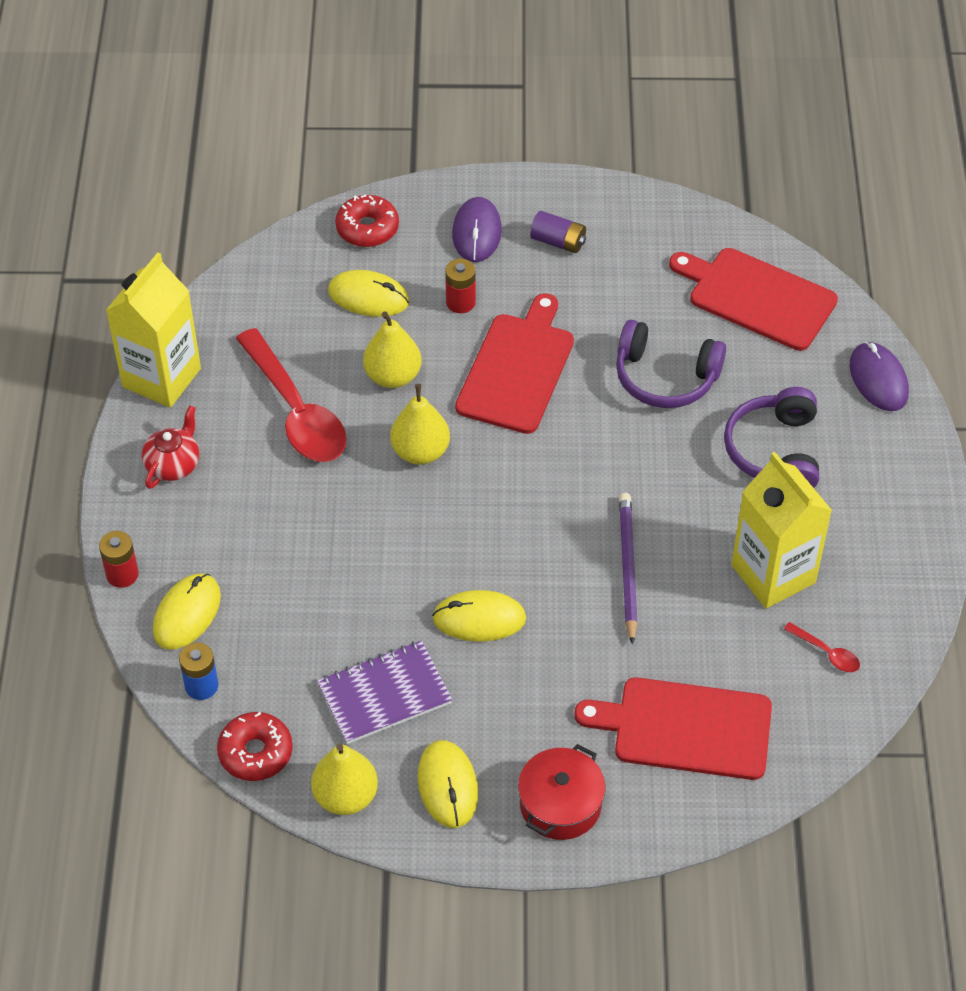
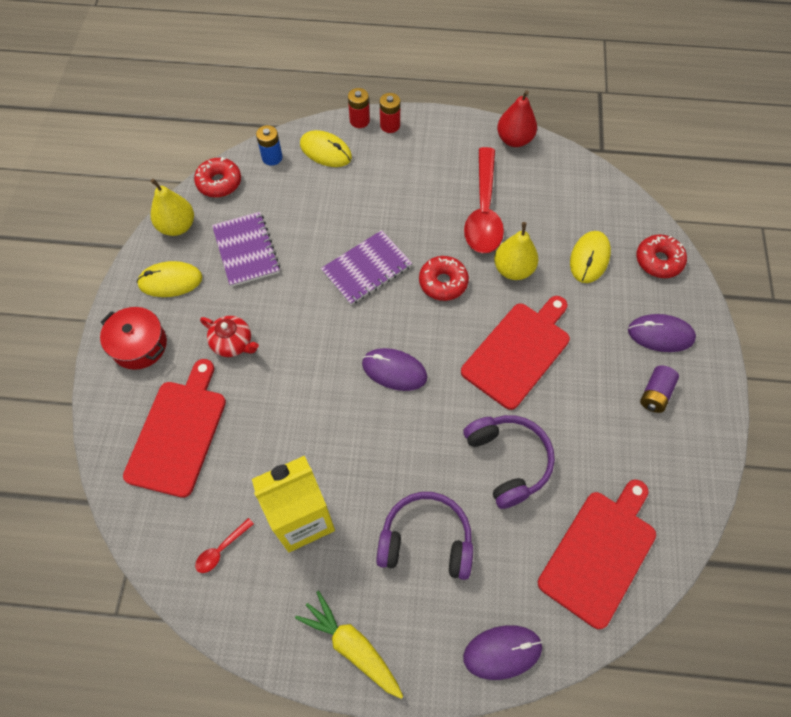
camera: 95 degrees right, 10 degrees up
yellow carton [105,253,201,408] -> red pear [497,90,537,147]
red teapot [142,405,199,489] -> red teapot moved to [200,316,259,357]
red spoon [236,328,347,462] -> red spoon turned 60 degrees counterclockwise [464,147,504,253]
yellow pear [390,384,450,465] -> red donut [419,256,469,301]
yellow mouse [432,590,526,642] -> none
red battery [445,259,476,313] -> red battery moved to [380,93,400,133]
red cutting board [455,293,574,434] -> red cutting board turned 75 degrees counterclockwise [461,296,570,410]
purple headphones [616,320,726,408] -> purple headphones turned 135 degrees clockwise [463,415,555,509]
purple pencil [619,493,638,645] -> none
none -> yellow carrot [295,591,403,699]
none -> purple notebook [321,230,412,305]
none -> purple mouse [362,348,428,391]

